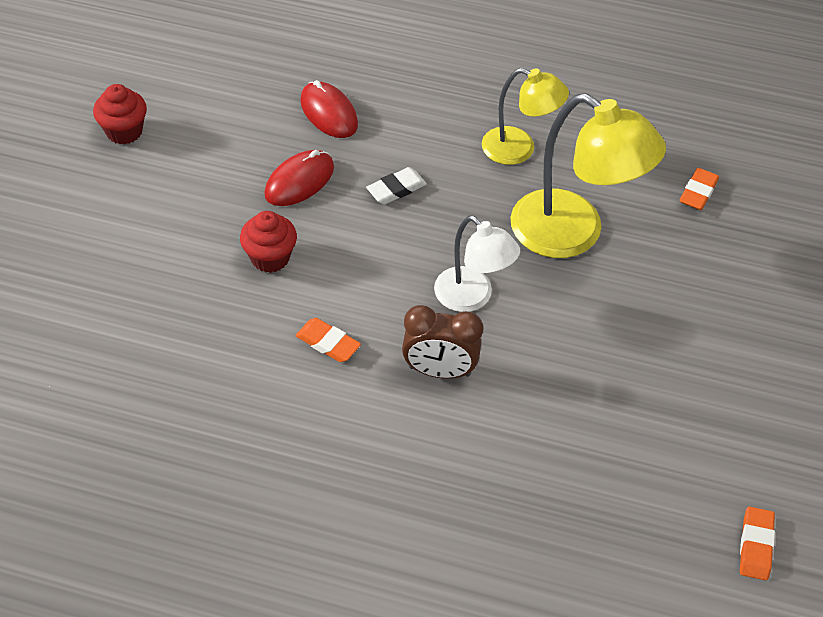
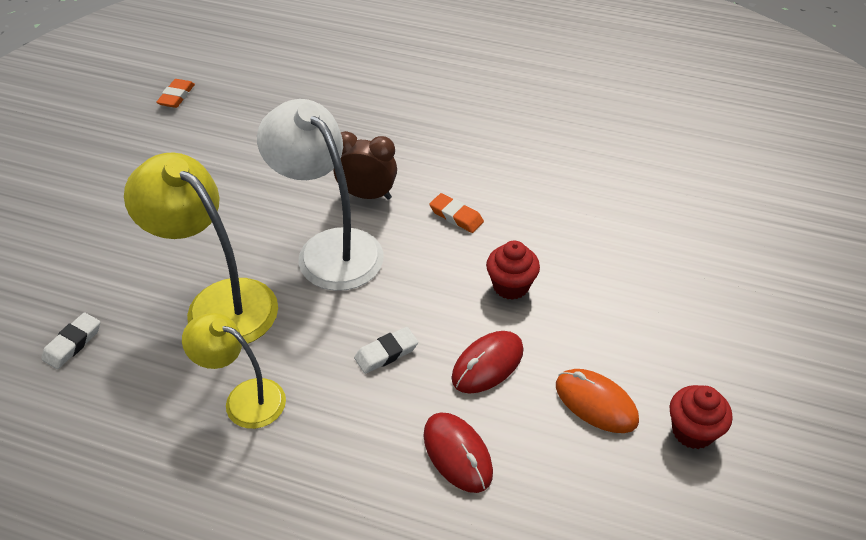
camera: 175 degrees left, 5 degrees down
white lamp [434,215,520,312] -> white lamp [257,99,384,291], size x1.64
orange eraser [679,168,719,210] -> white eraser [41,312,100,369]
none -> orange mouse [556,369,639,433]

